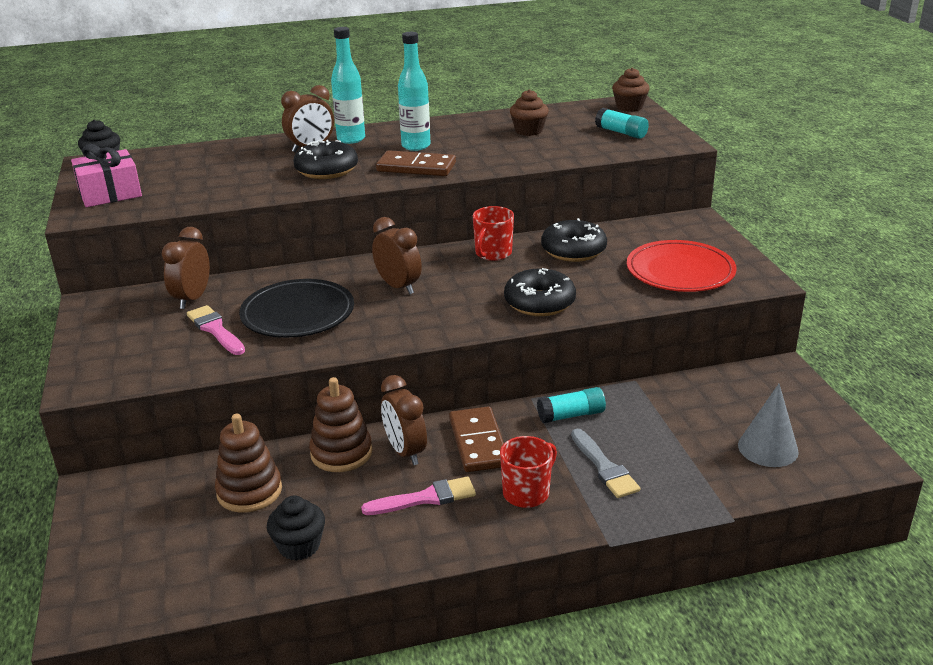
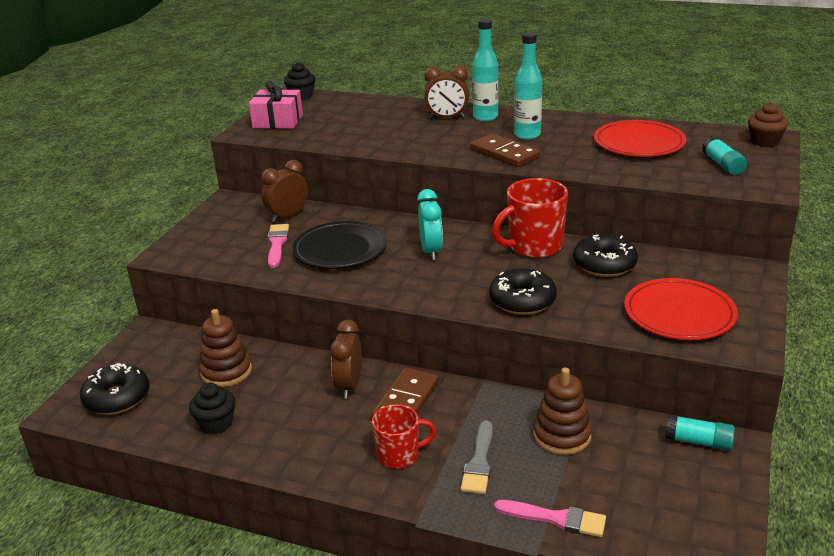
camera: 35 degrees right, 0 degrees up
black donut [293,140,358,179] -> black donut moved to [80,363,150,415]
brown stacking toy [309,377,372,472] -> brown stacking toy moved to [533,367,592,455]
pink brush [361,477,476,515] -> pink brush moved to [494,500,606,537]
brown clock [372,217,422,294] -> turquoise clock [417,189,443,260]
red mug [473,206,514,261] -> red mug [492,178,568,258], size x1.56
brown cupcake [510,89,549,136] -> red plate [594,120,686,157]
turquoise glue stick [537,387,606,423] -> turquoise glue stick moved to [665,414,735,451]
grey cone [738,384,799,467] -> none

